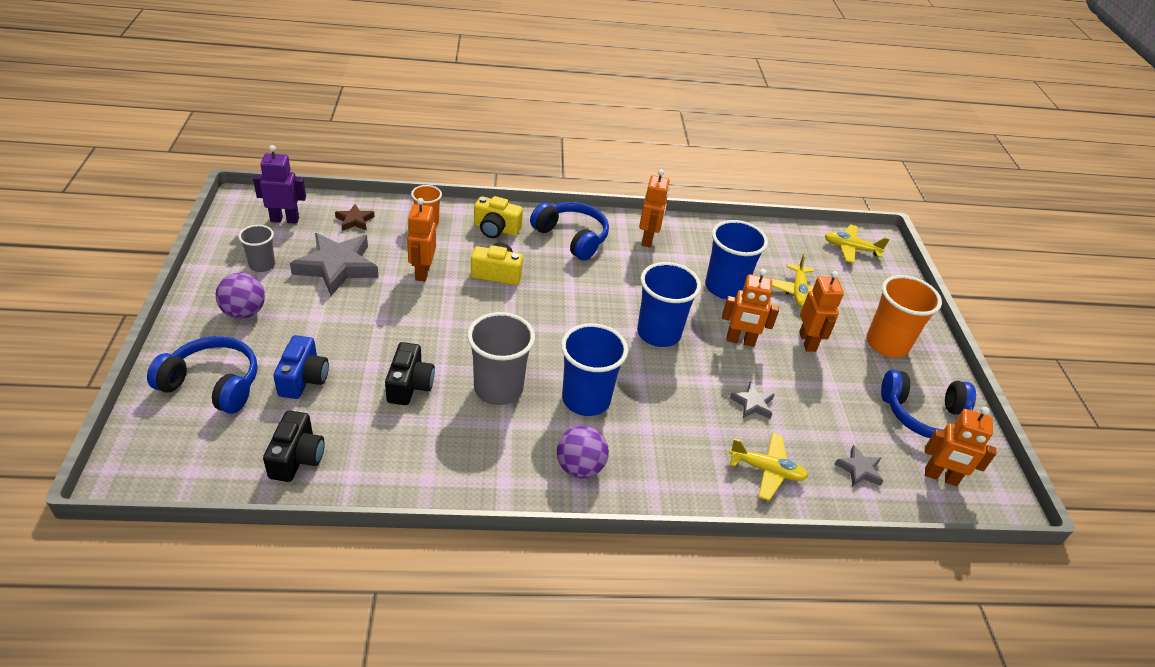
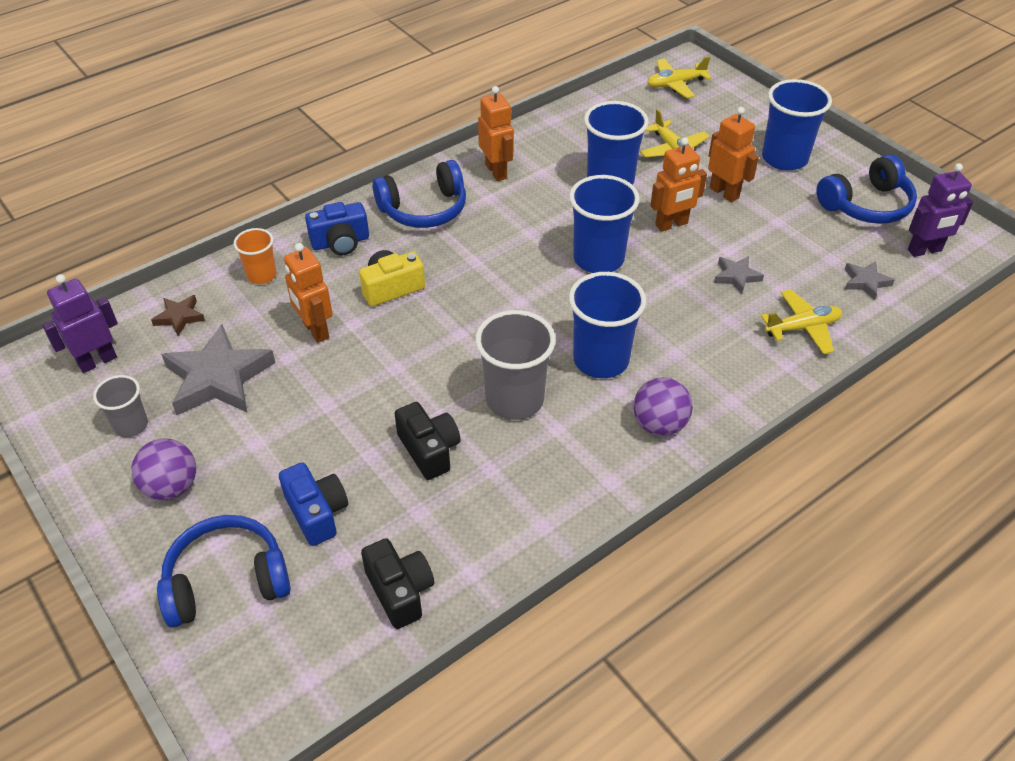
camera: 30 degrees left, 5 degrees up
yellow camera [474,196,523,238] -> blue camera [305,202,369,255]
blue headphones [530,202,609,260] -> blue headphones turned 150 degrees clockwise [372,160,466,228]
orange cup [866,275,942,358] -> blue cup [762,79,832,171]
orange robot [925,407,996,486] -> purple robot [908,163,973,257]

